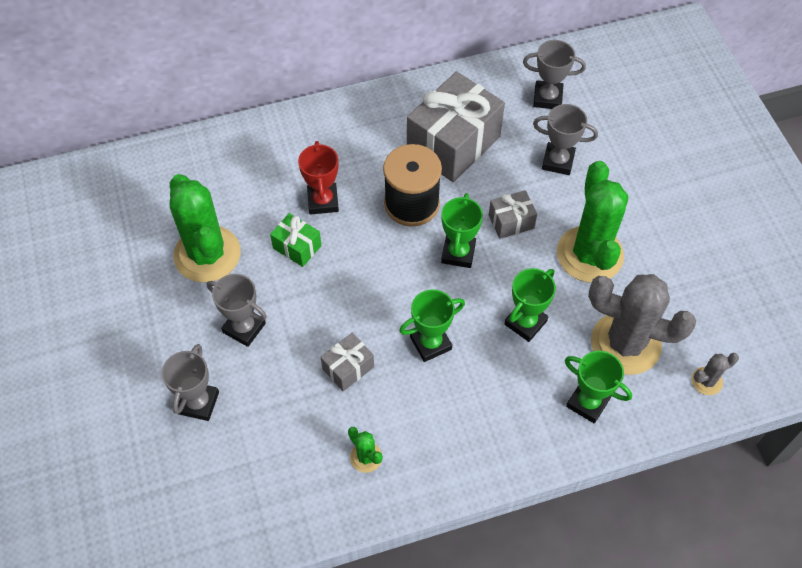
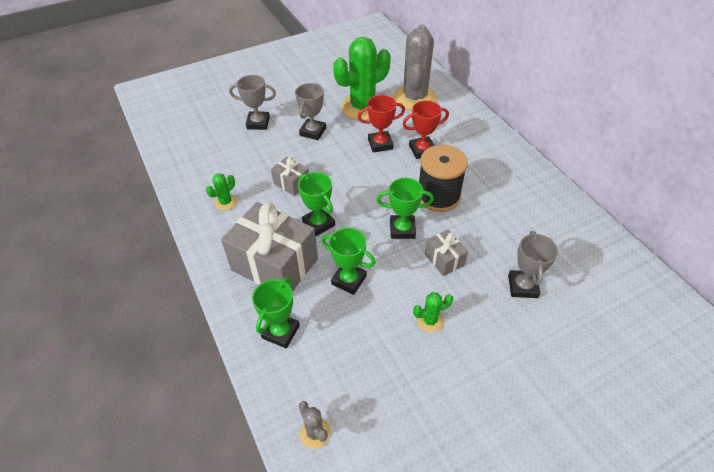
camera: 80 degrees right, 10 degrees down
green gift [270,213,322,267] -> red trophy [358,95,405,153]
grey gift [407,71,505,182] -> grey gift moved to [221,202,318,292]
grey trophy [523,40,586,109] -> none
green cactus [557,161,628,283] -> green cactus [413,292,453,332], size x0.43
grey cactus [588,274,696,375] -> grey cactus moved to [394,25,437,110]

